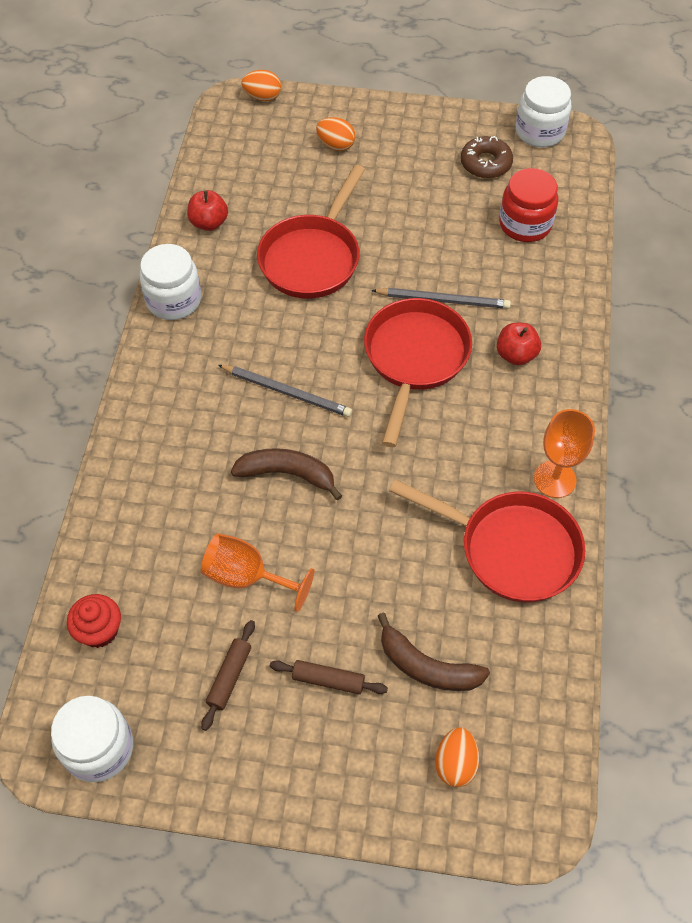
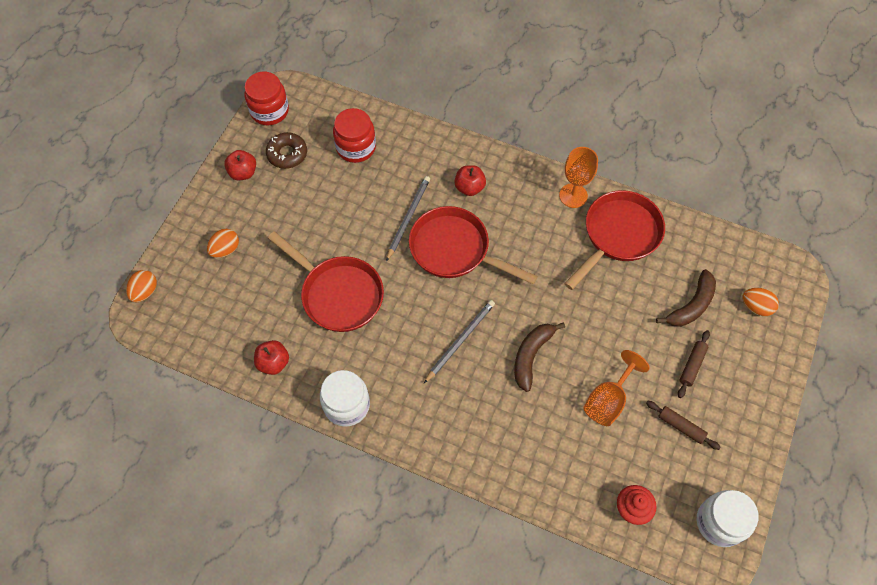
camera: 75 degrees left, 5 degrees up
white jar [516,76,572,147] -> red jar [244,72,289,125]
none -> red apple [224,150,256,180]

